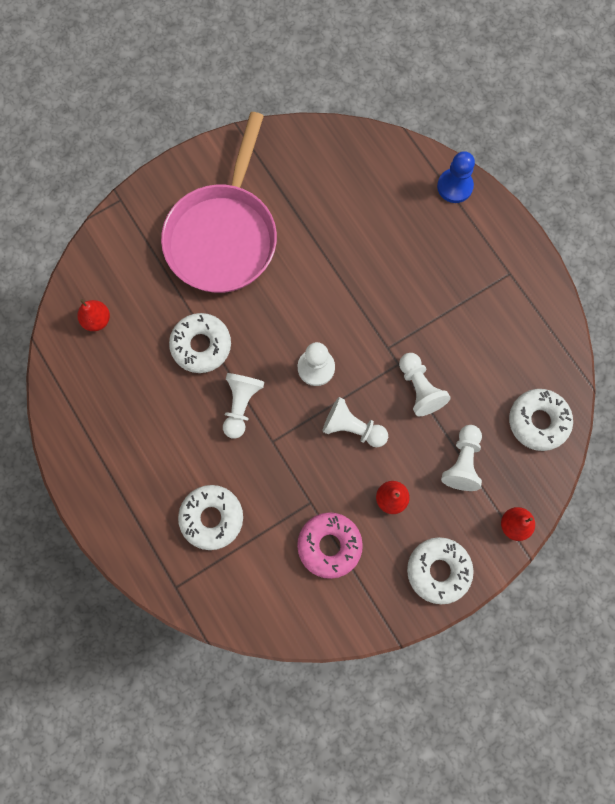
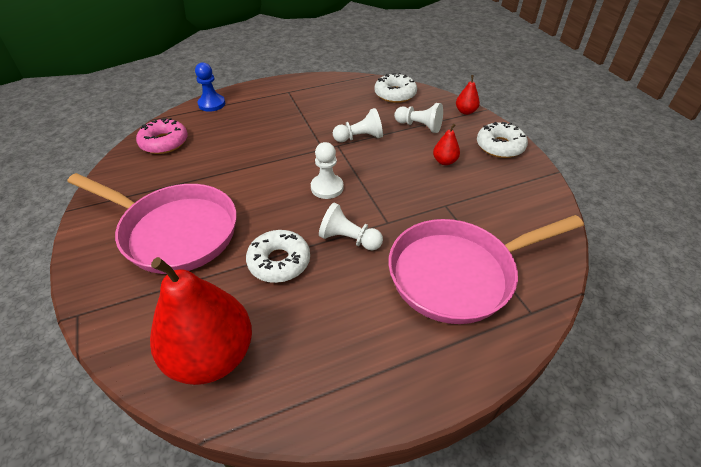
camera: 80 degrees left, 30 degrees down
red pear [77,299,110,331] -> red pear [150,257,252,385], size x2.37
white donut [178,485,243,550] -> pink pan [388,215,584,324]
pink donut [297,512,363,579] -> pink donut moved to [136,118,188,154]
white pawn [322,397,388,447] -> none

